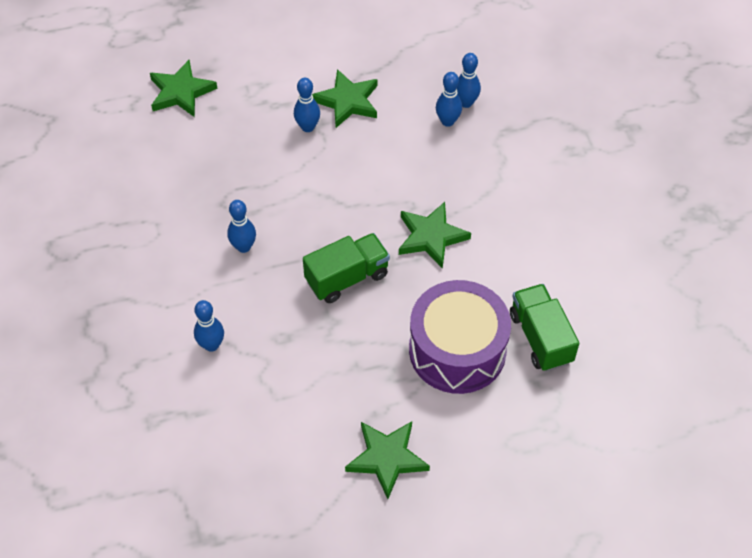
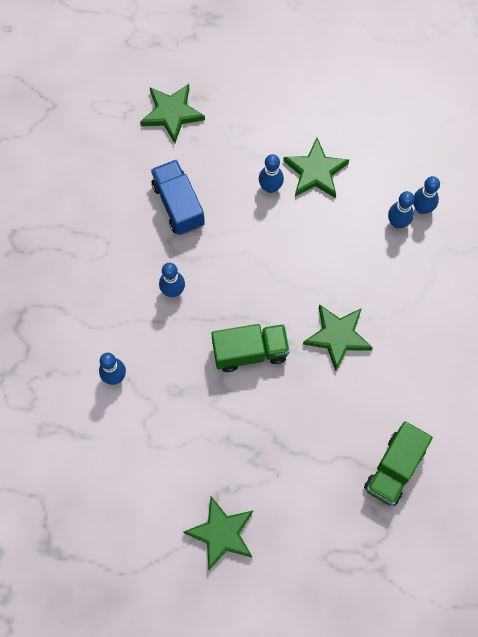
camera: 20 degrees right, 15 degrees up
purple drum [409,280,511,394] -> none
green truck [510,284,579,371] -> green truck turned 150 degrees counterclockwise [364,421,433,506]
none -> blue truck [151,160,205,235]

